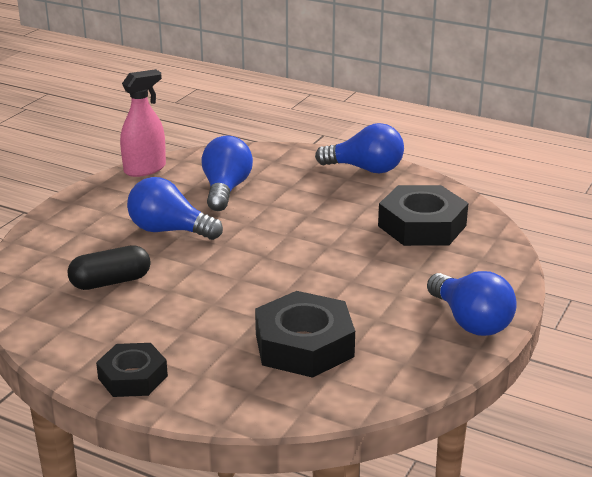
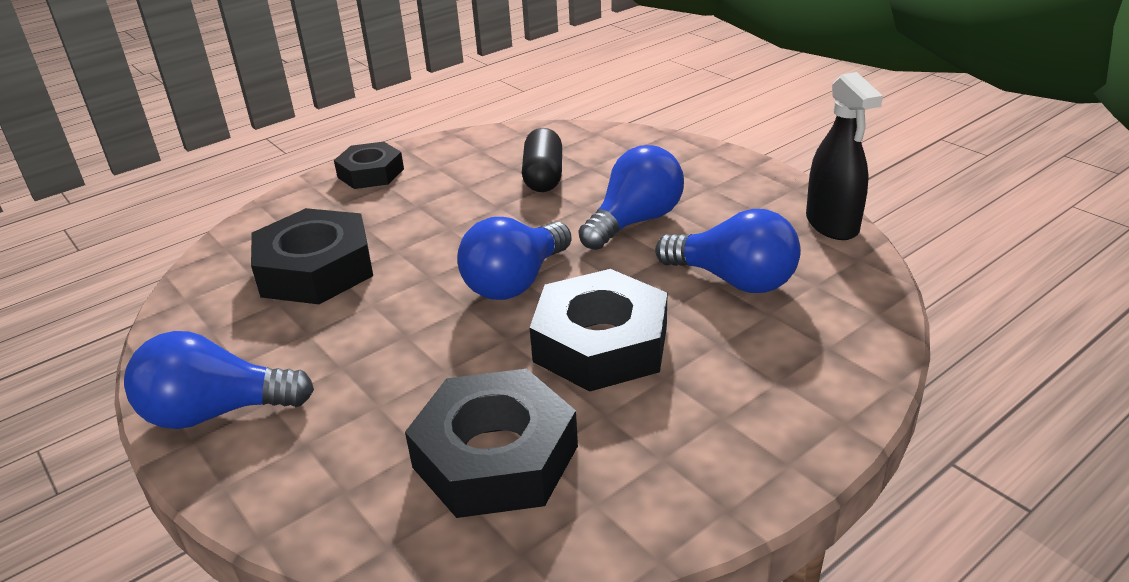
camera: 115 degrees right, 5 degrees up
pink spray bottle [120,69,166,177] -> black spray bottle [806,72,883,240]
blue light bulb [315,123,404,174] -> blue light bulb moved to [457,217,572,300]
none -> black nut [530,269,667,392]

